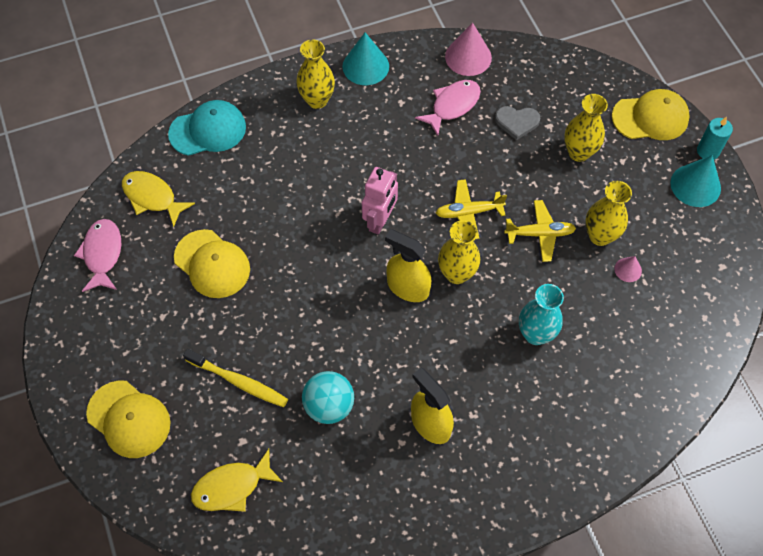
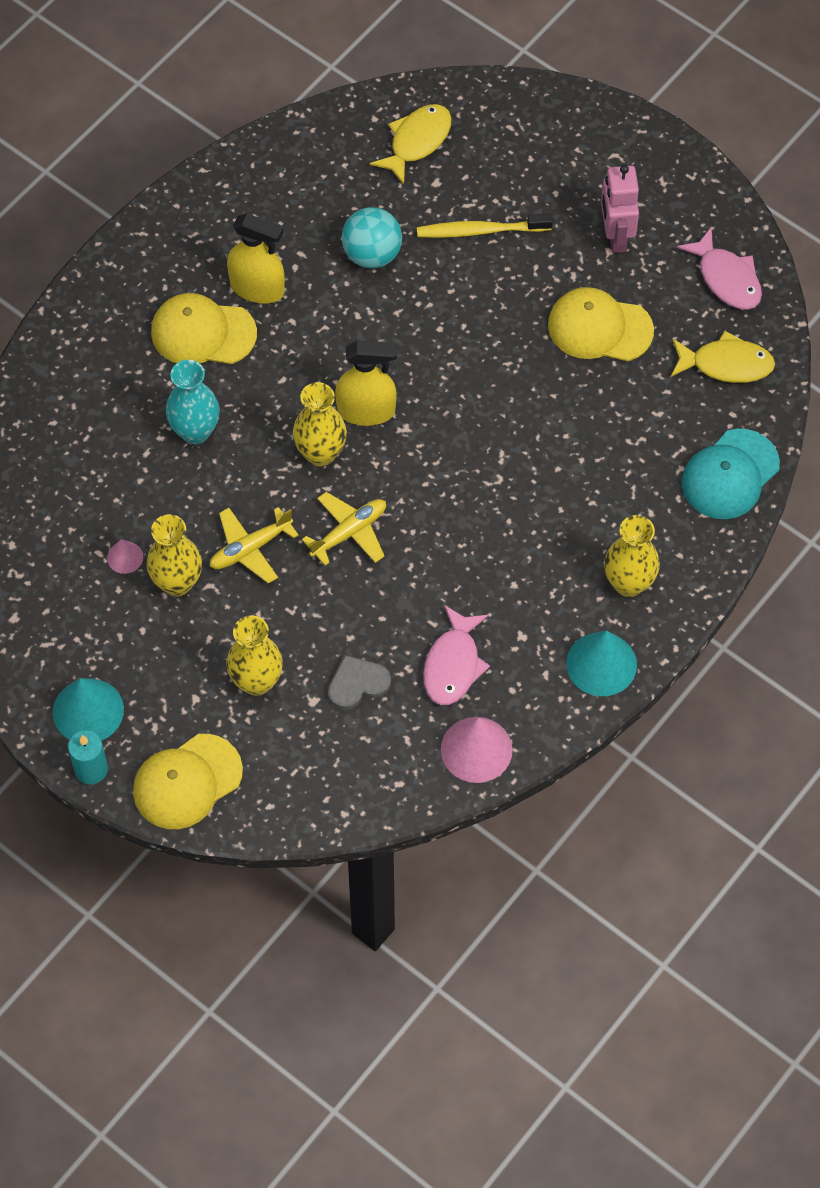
camera: 150 degrees right, 0 degrees up
yellow cap [86,380,171,458] -> yellow cap moved to [151,293,257,364]
pink robot [362,167,398,235] -> pink robot moved to [601,165,639,253]

